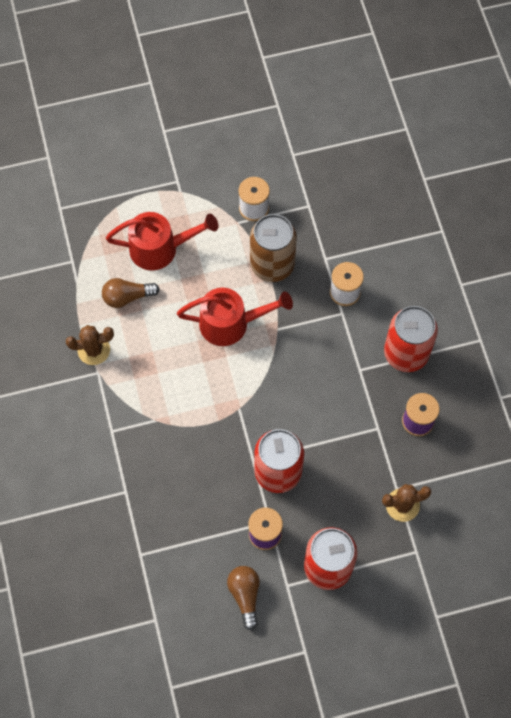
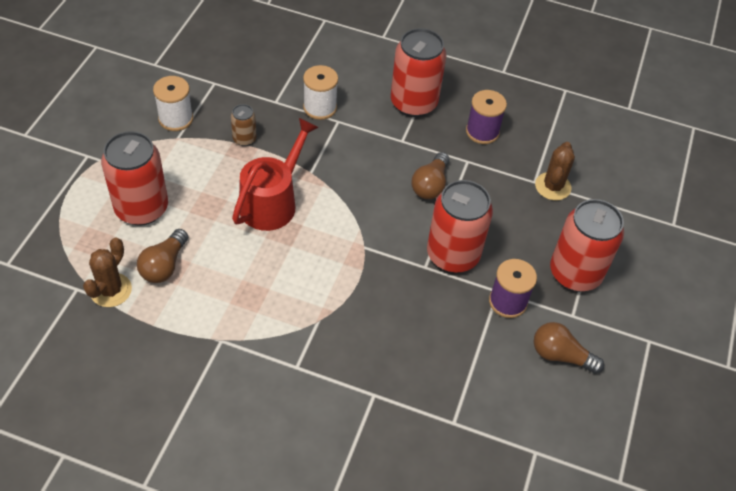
camera: 60 degrees left, 15 degrees down
brown cactus [66,325,114,365] -> brown cactus moved to [83,237,132,307]
red watering can [106,212,218,271] -> red can [101,131,168,226]
brown can [250,214,297,282] -> brown can [231,104,257,146], size x0.47
none -> brown light bulb [411,152,449,199]

